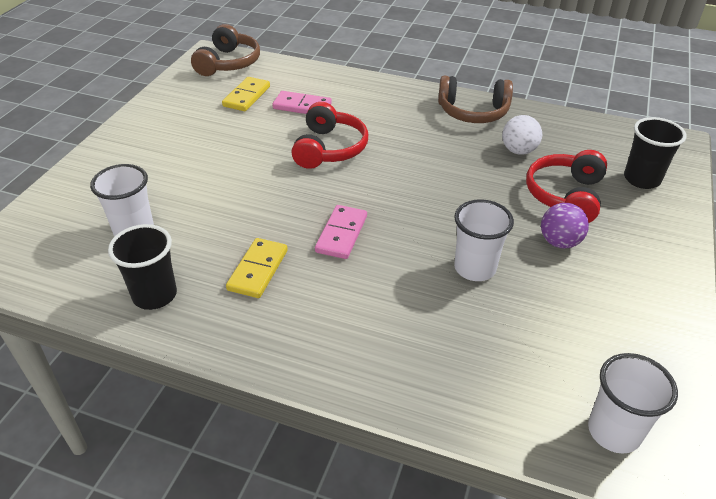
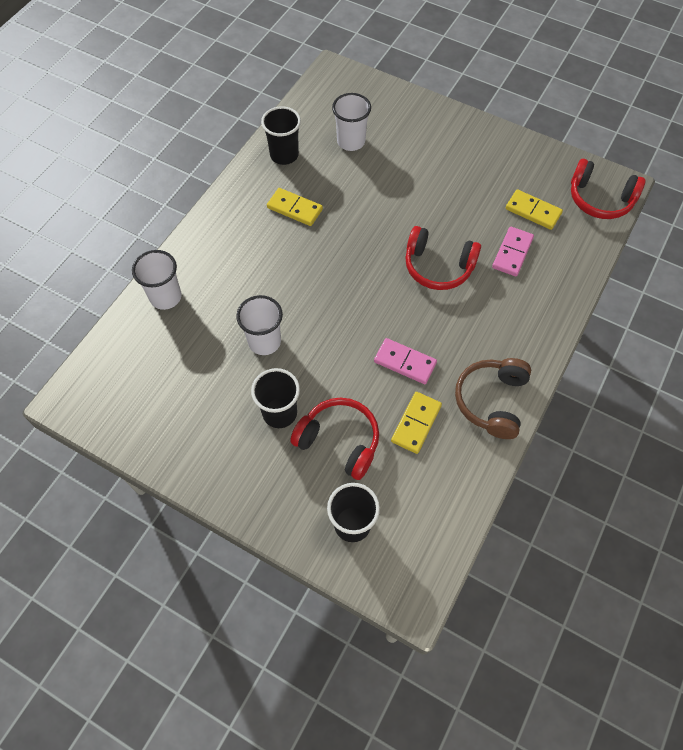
camera: 100 degrees right, 20 degrees up
brown headphones [191,24,260,76] -> red headphones [571,159,646,219]
pink domino [315,205,367,259] -> pink domino moved to [374,338,437,384]
white ball [502,115,542,155] -> yellow domino [391,392,442,454]
purple ball [541,203,589,249] -> black cup [251,368,300,428]
white cup [588,353,678,454] -> white cup moved to [132,250,182,310]

